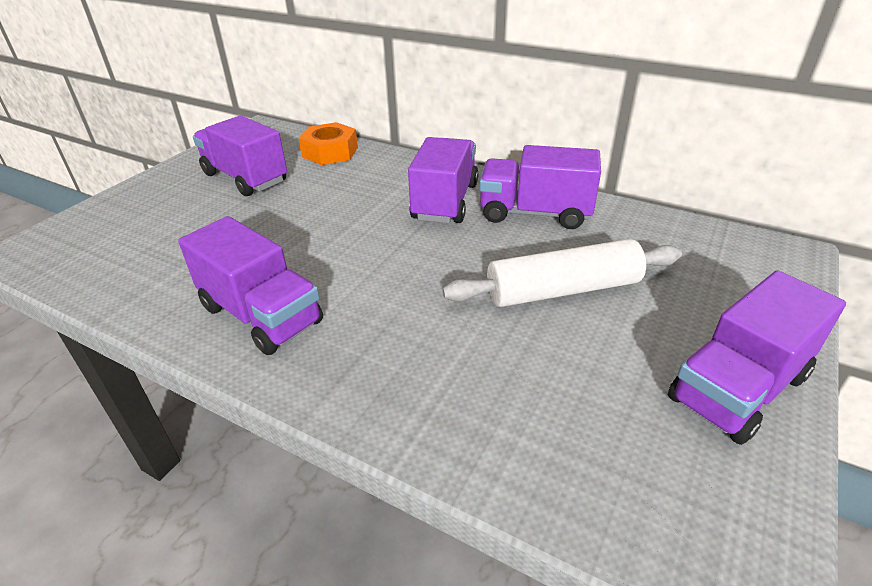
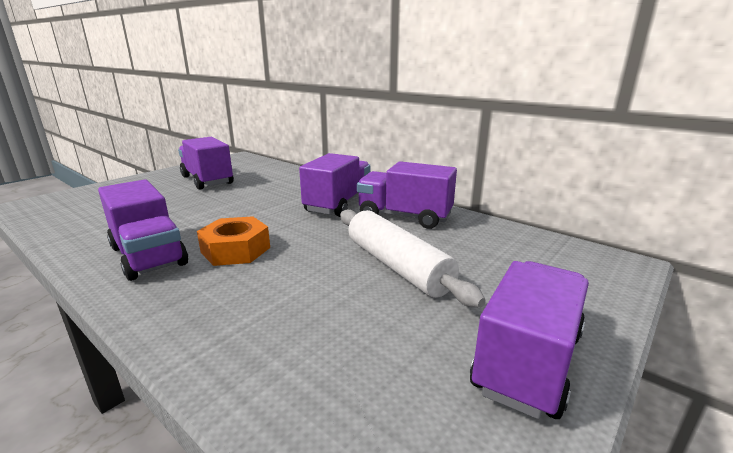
camera: 10 degrees right, 15 degrees down
orange nut [299,122,358,165] -> orange nut moved to [197,216,270,266]
white rolling pin [442,239,682,307] -> white rolling pin turned 60 degrees clockwise [340,210,486,308]
purple truck [668,270,846,445] -> purple truck turned 150 degrees clockwise [470,261,589,419]

